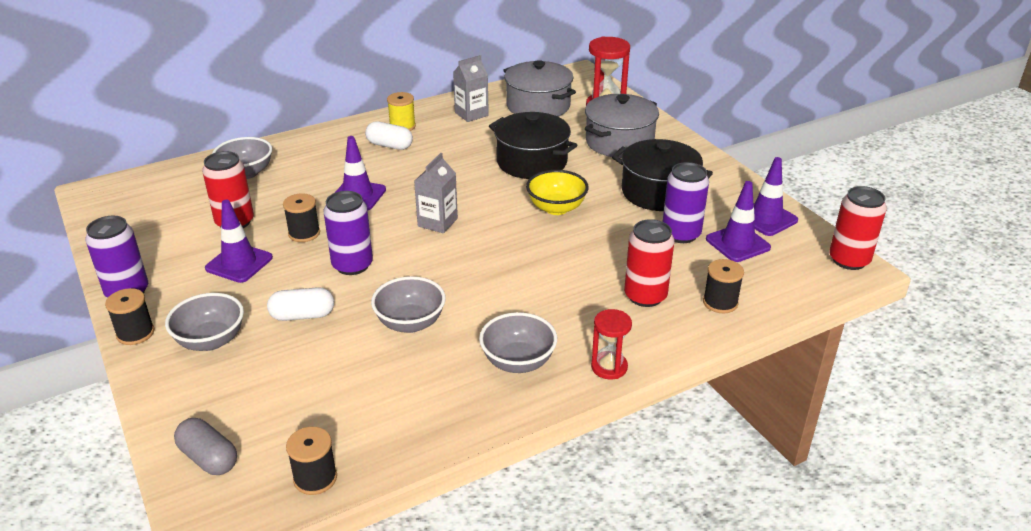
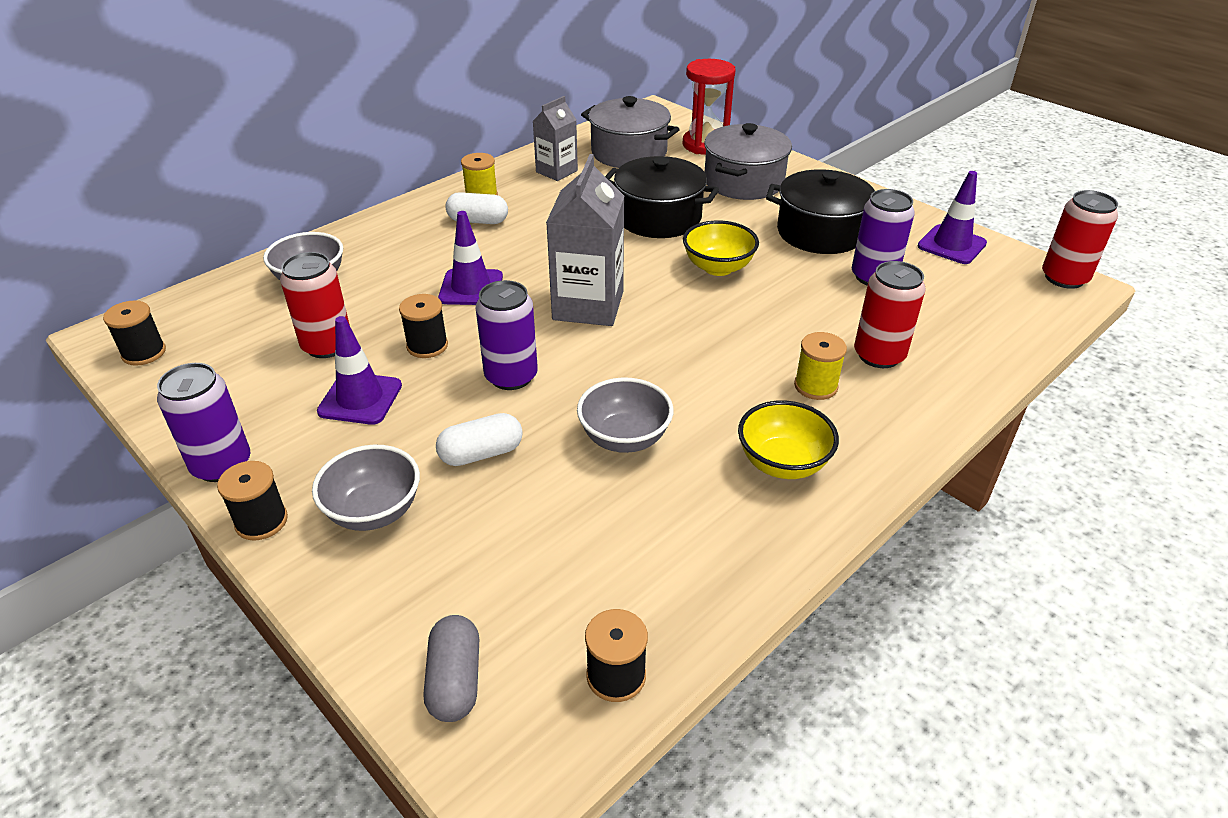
camera: 15 degrees left, 5 degrees up
grey capsule [174,418,237,475] -> grey capsule turned 60 degrees clockwise [424,615,479,722]
grey carton [414,153,458,233] -> grey carton [546,154,624,326], size x1.64
grey bowl [479,312,557,373] -> yellow bowl [738,400,839,479]
red hourglass [591,309,632,379] -> none
black spool [703,259,744,313] -> black spool moved to [103,300,166,366]
purple traffic cone [706,181,771,262] -> none
none -> yellow spool [794,332,847,400]

